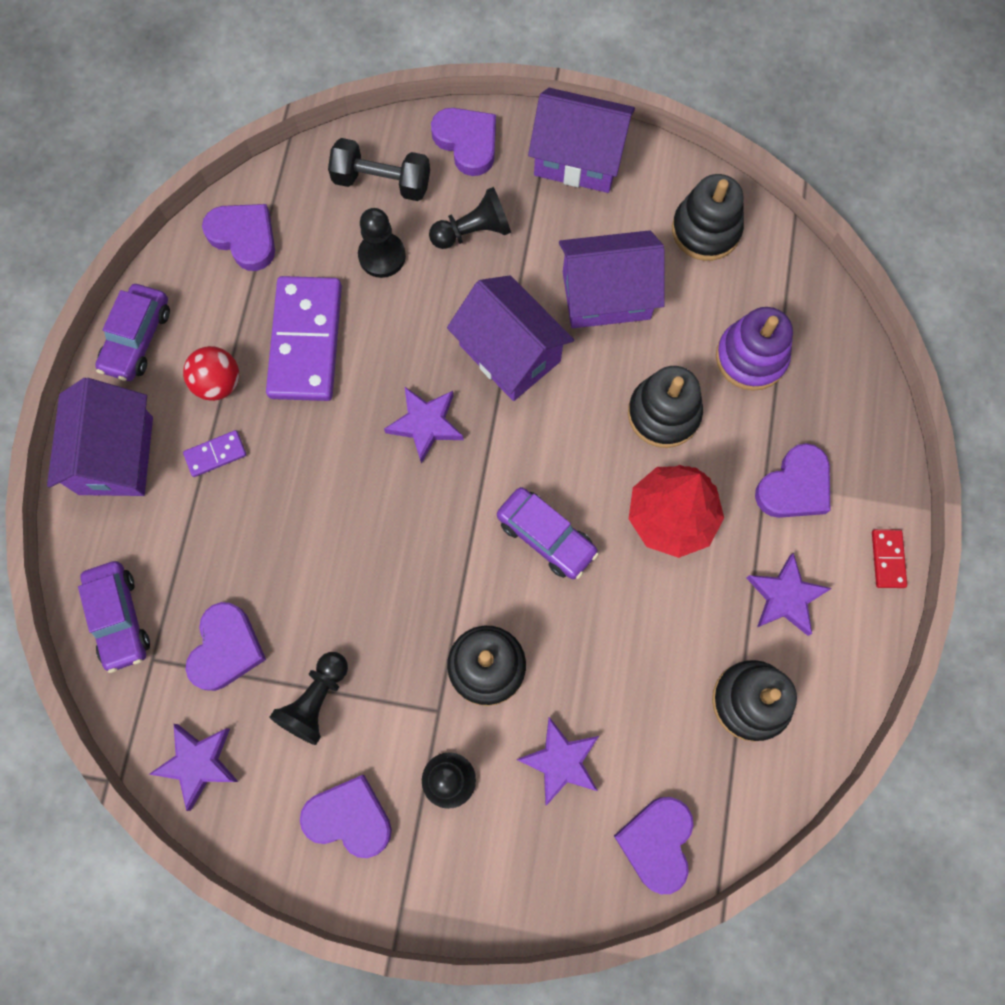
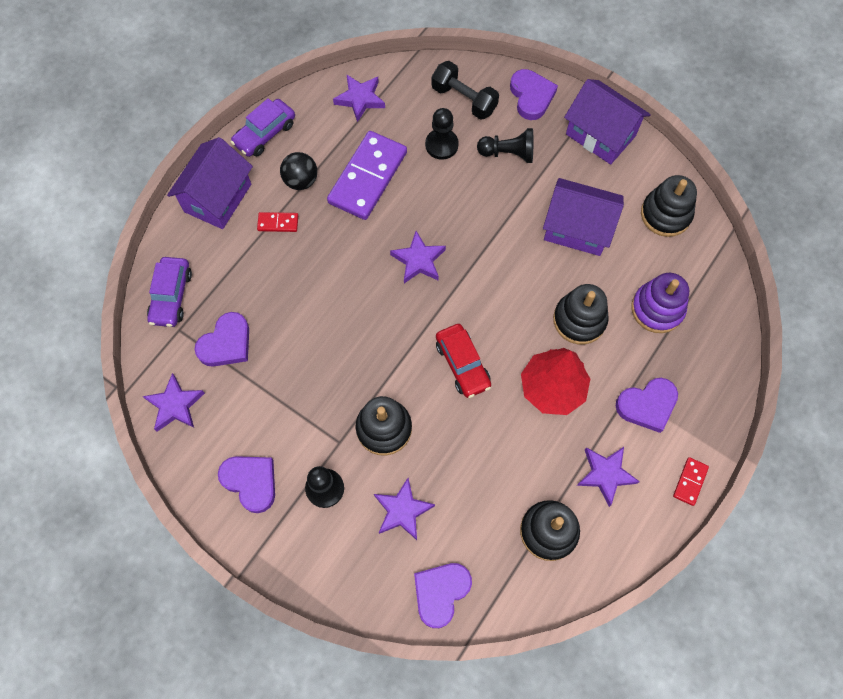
camera: 25 degrees right, 5 degrees down
red ball [183,346,239,401] -> black ball [280,152,317,190]
purple domino [183,430,247,477] -> red domino [257,212,298,232]
purple heart [202,204,275,271] -> purple star [333,74,385,122]
black pawn [269,652,348,745] -> none
purple house [447,275,574,401] -> none
purple car [497,487,599,579] -> red car [436,324,491,398]

